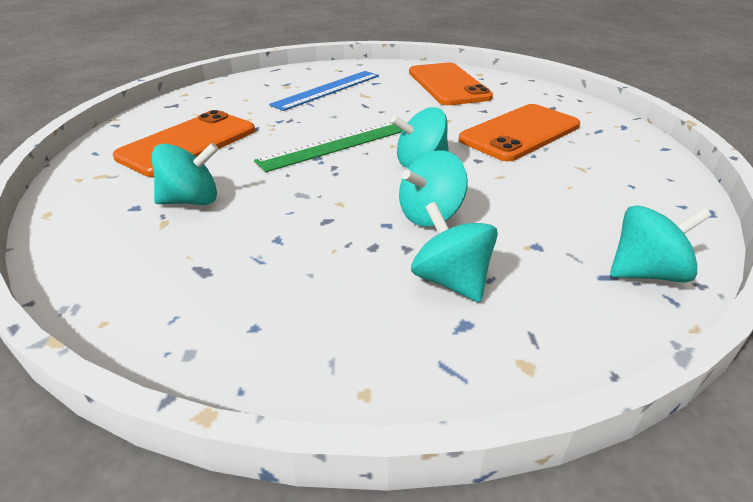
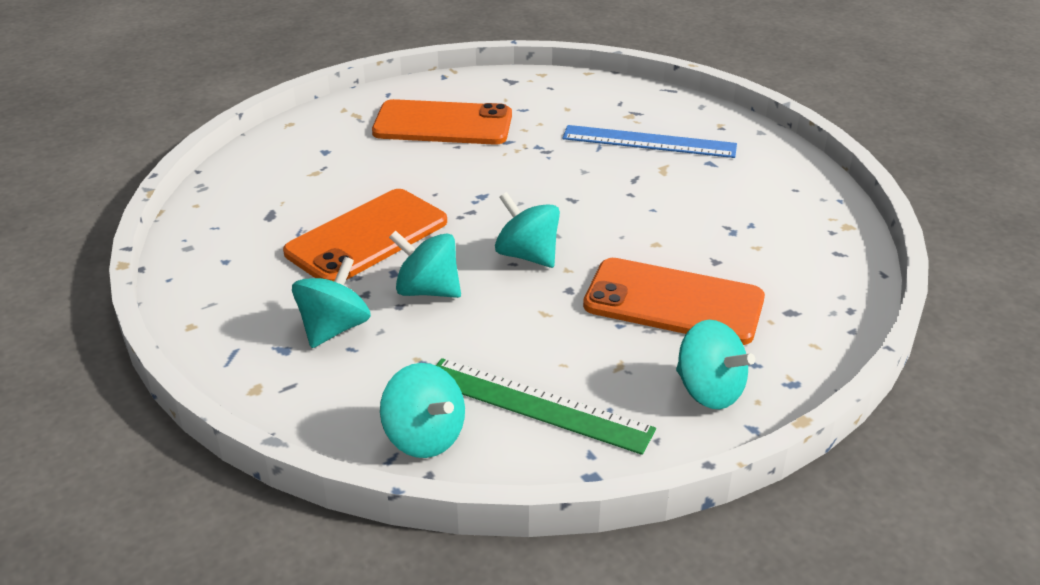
camera: 60 degrees right, 0 degrees up
turquoise spinning top [152,143,219,205] -> turquoise spinning top moved to [676,320,755,409]
green ruler [254,122,402,172] -> green ruler moved to [436,358,656,455]
orange phone [409,63,493,105] -> orange phone moved to [283,189,447,281]

